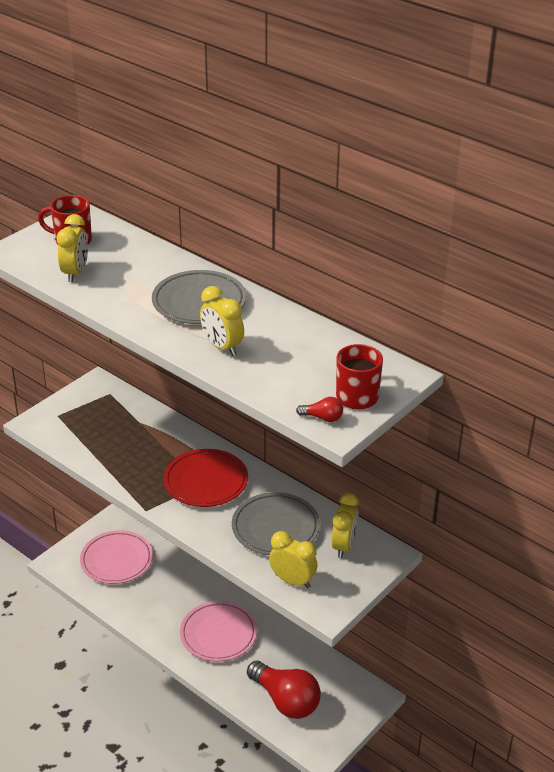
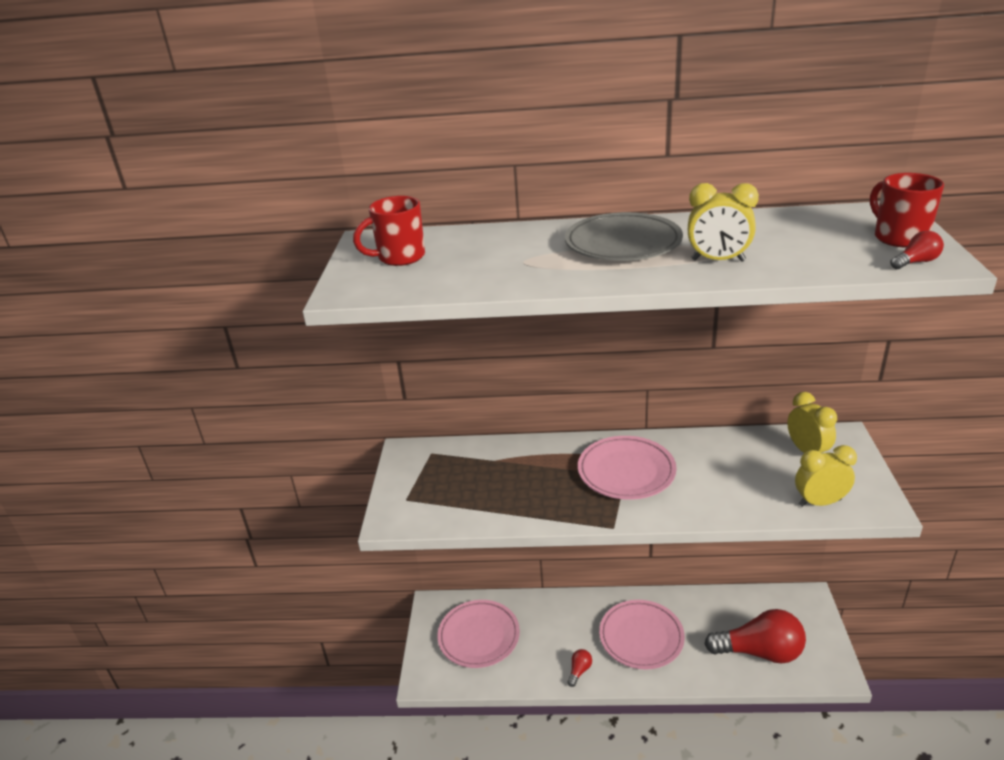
camera: 35 degrees left, 5 degrees down
yellow clock [57,214,88,282] -> none
red plate [163,449,248,507] -> pink plate [578,436,677,500]
grey plate [232,492,320,555] -> none
none -> red light bulb [567,649,592,687]

